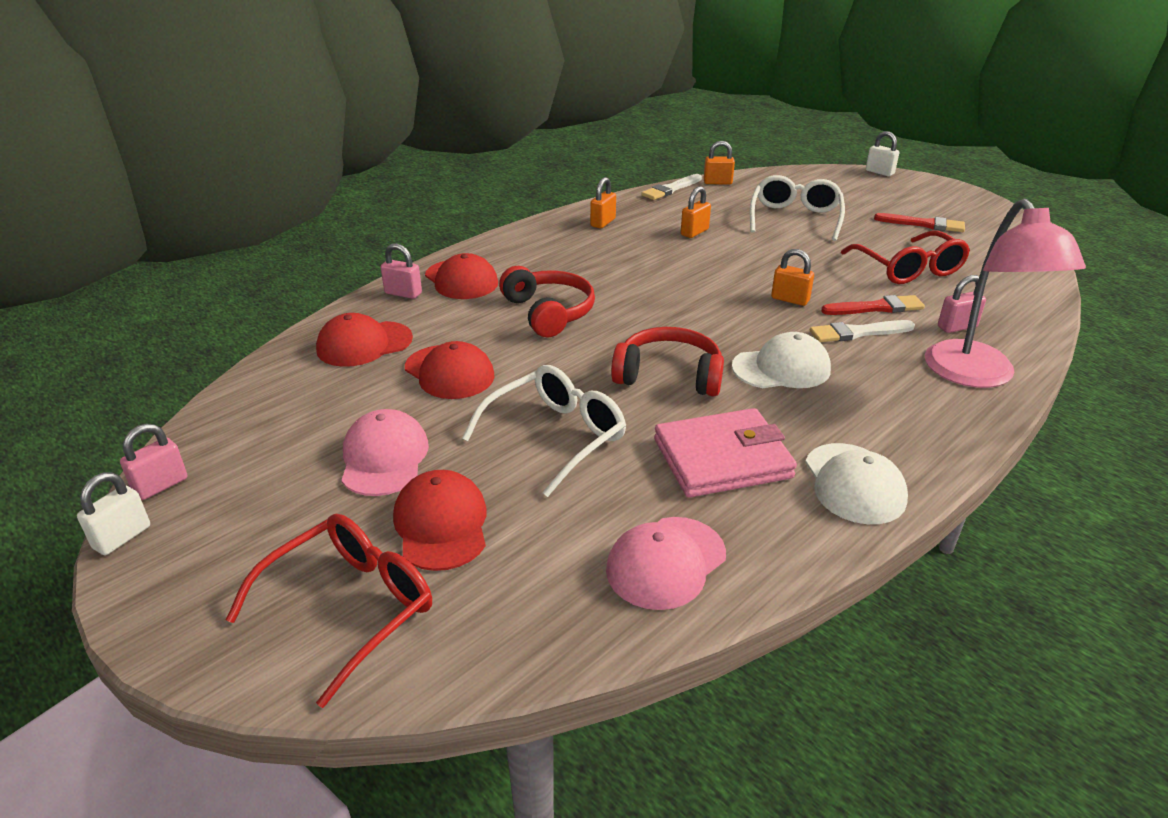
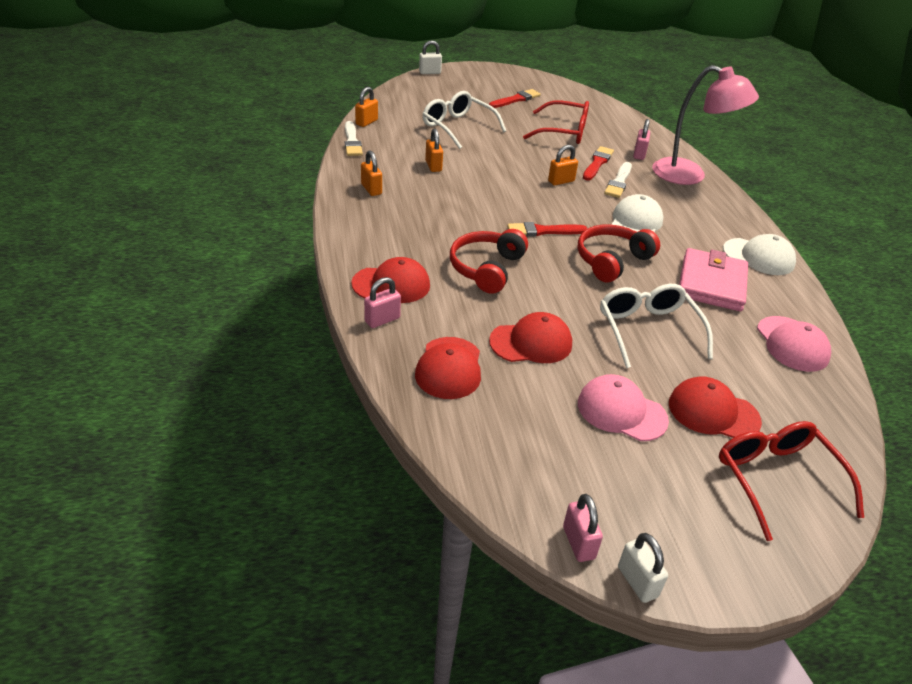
camera: 60 degrees left, 5 degrees up
red headphones [499,266,595,338] -> red headphones turned 75 degrees counterclockwise [450,229,528,294]
none -> red brush [507,222,588,236]

